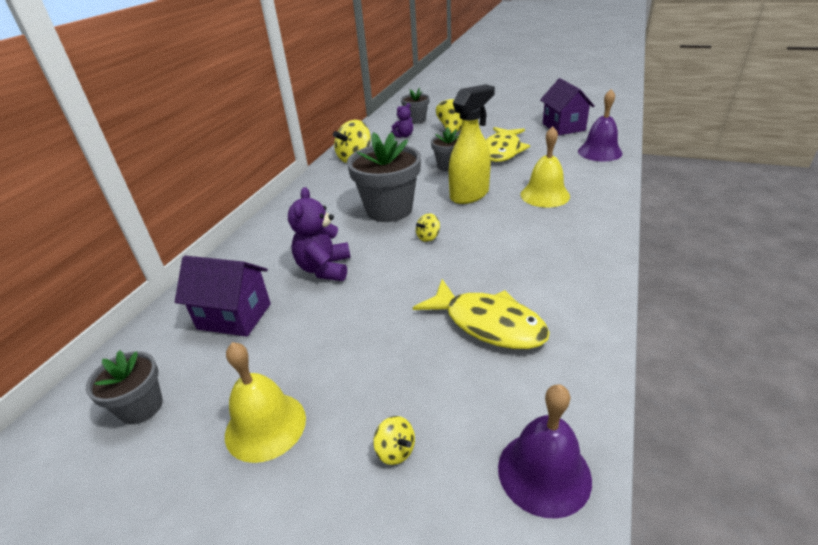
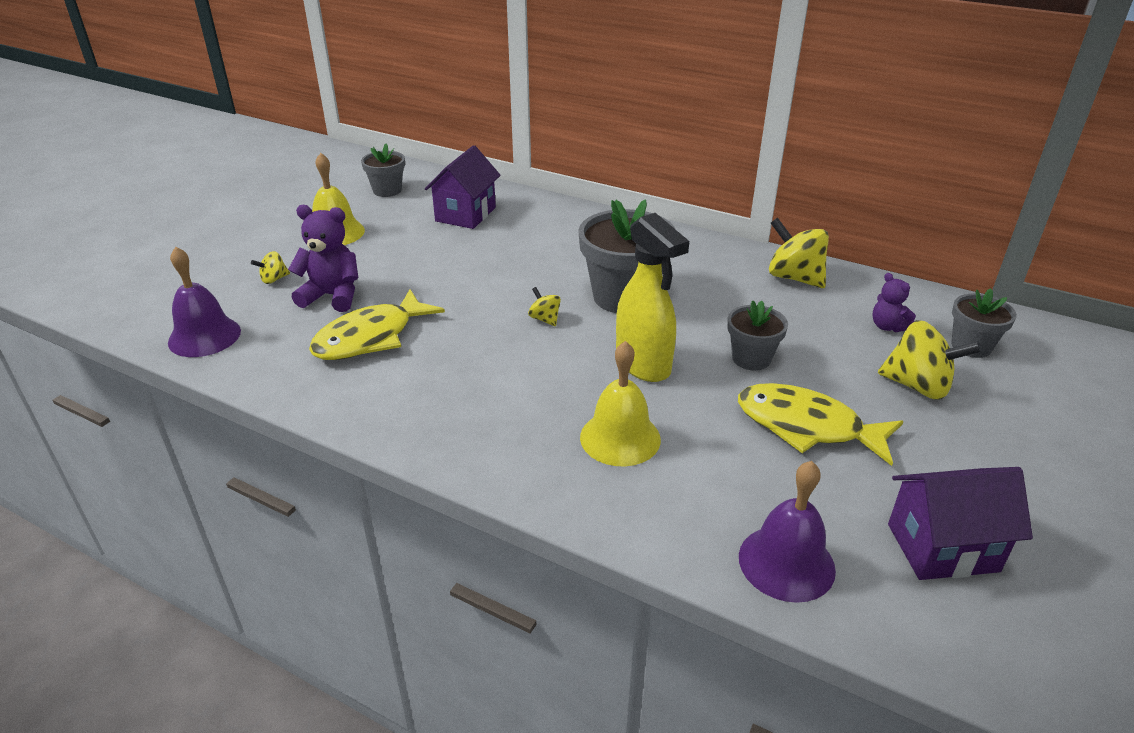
camera: 95 degrees right, 0 degrees up
purple teddy bear [288,187,351,281] -> purple teddy bear moved to [288,205,358,312]

